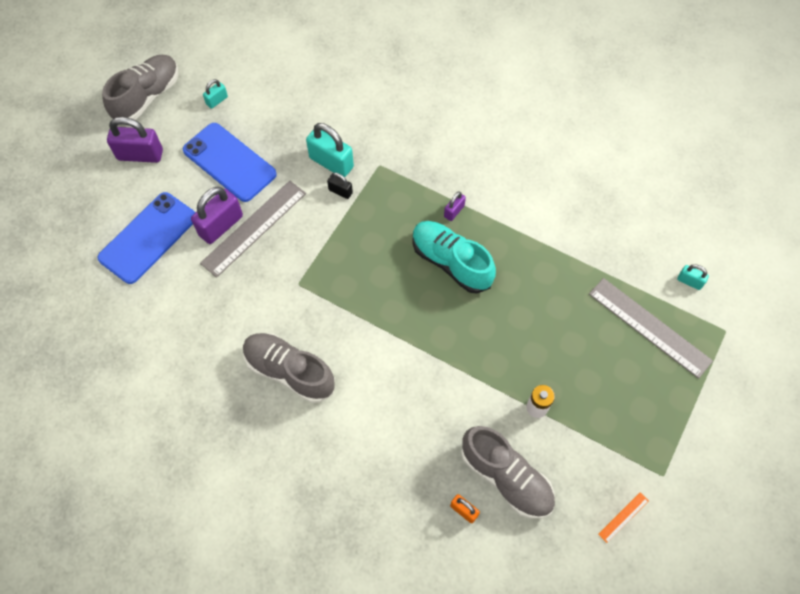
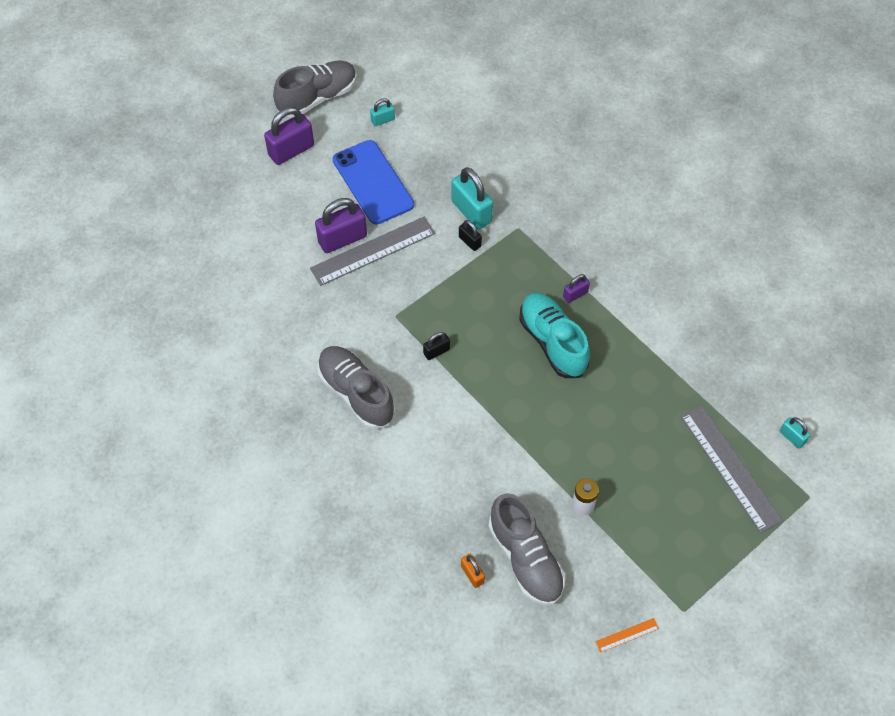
camera: 20 degrees right, 5 degrees down
blue phone [97,192,196,284] -> none
purple padlock [107,117,163,163] -> purple padlock turned 60 degrees counterclockwise [264,107,314,165]
none -> black padlock [423,332,450,360]

